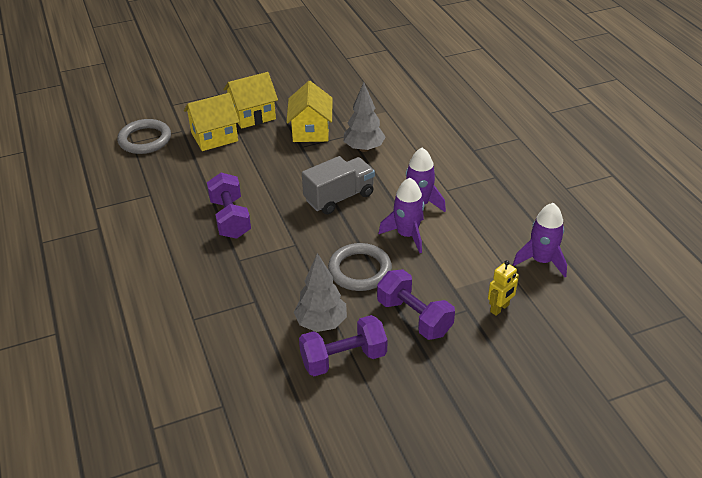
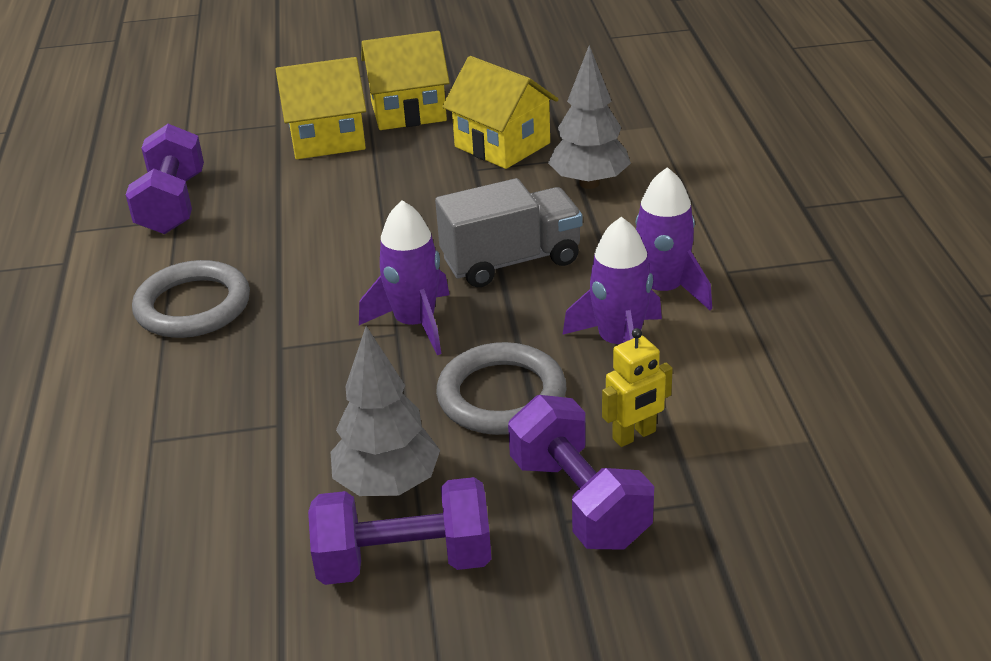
camera: 15 degrees right, 5 degrees down
grey ring [117,119,171,154] -> grey ring moved to [132,260,250,338]
purple dumbbell [207,173,251,239] -> purple dumbbell moved to [126,124,204,234]
yellow house [286,81,333,142] -> yellow house turned 60 degrees counterclockwise [442,56,559,169]
yellow robot [488,260,519,316] -> yellow robot moved to [602,328,673,447]
purple rocket [513,203,567,277] -> purple rocket moved to [359,200,450,355]

